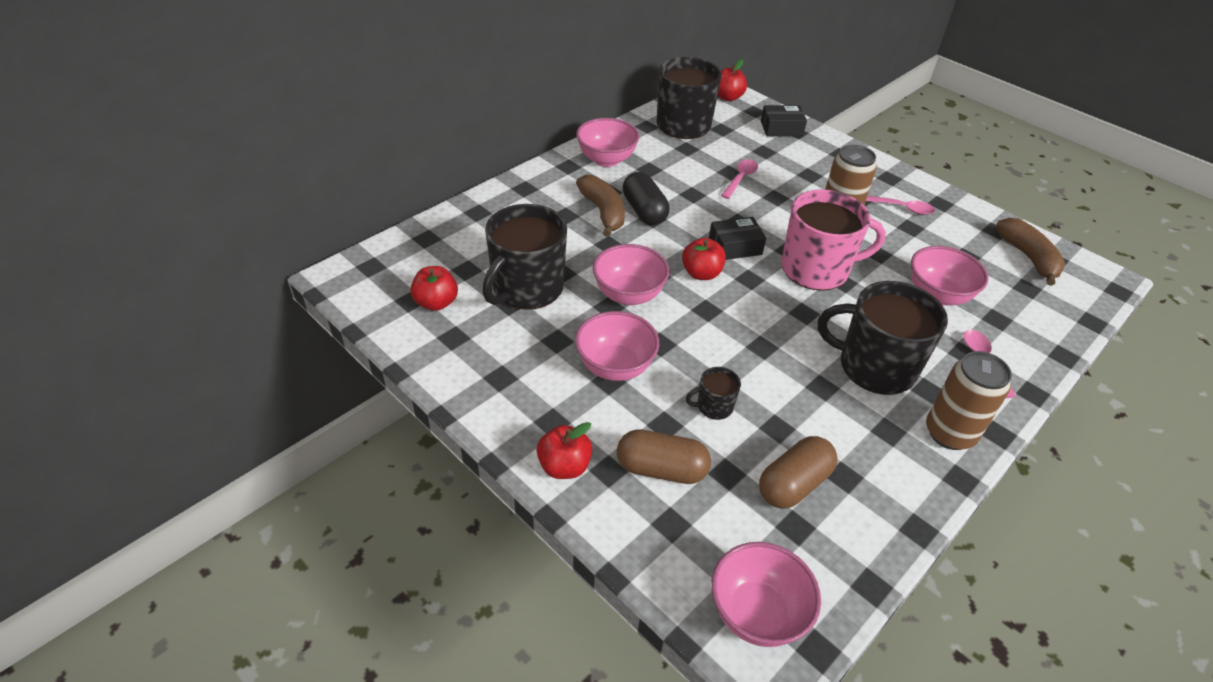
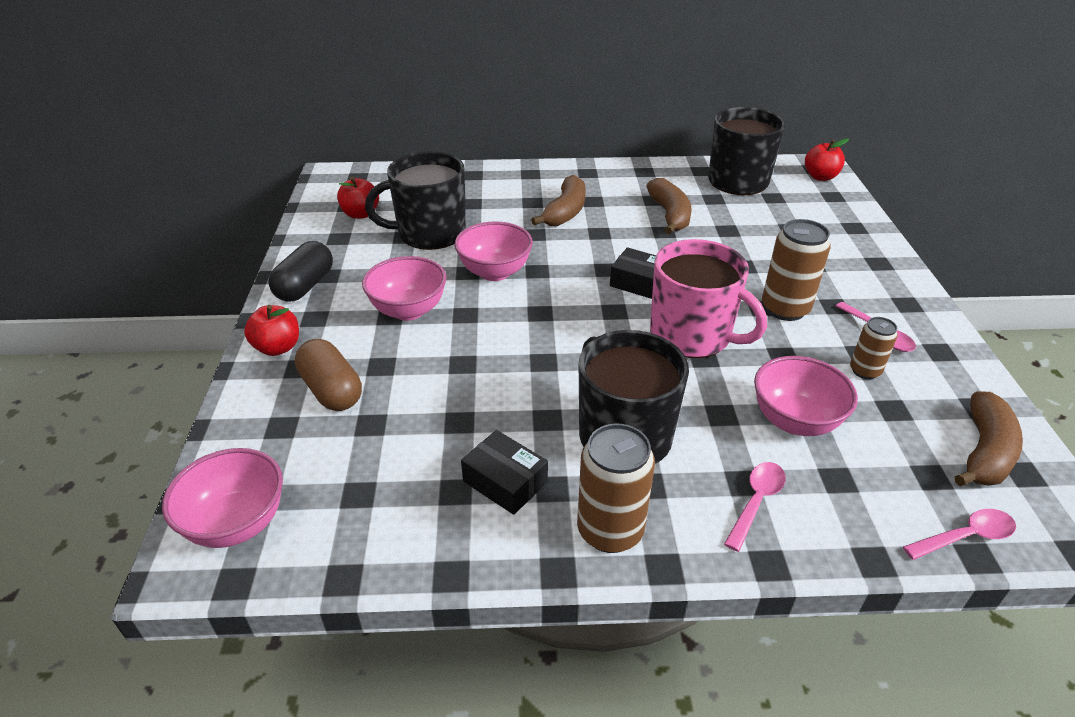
camera: 45 degrees right, 5 degrees down
pink bowl [576,118,639,167] -> none
black capsule [623,172,670,225] -> black capsule moved to [268,241,333,302]
red apple [682,238,726,280] -> none
black mug [686,367,741,420] -> none
pink spoon [721,159,758,199] -> pink spoon moved to [903,509,1016,560]
brown capsule [759,436,838,509] -> none
black box [761,105,807,137] -> black box moved to [461,430,548,515]
none -> brown banana [646,178,691,234]
none -> brown can [850,317,898,379]

